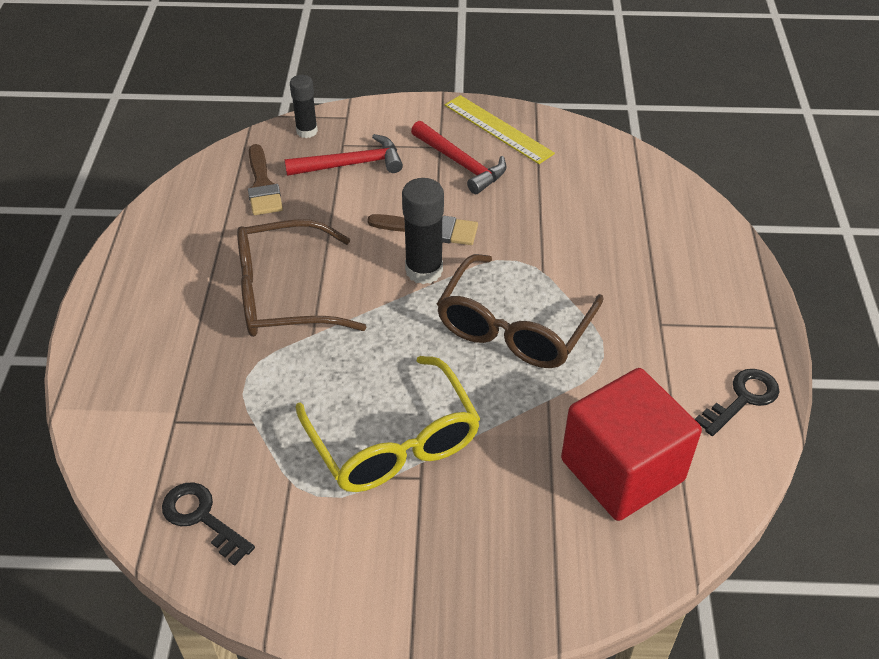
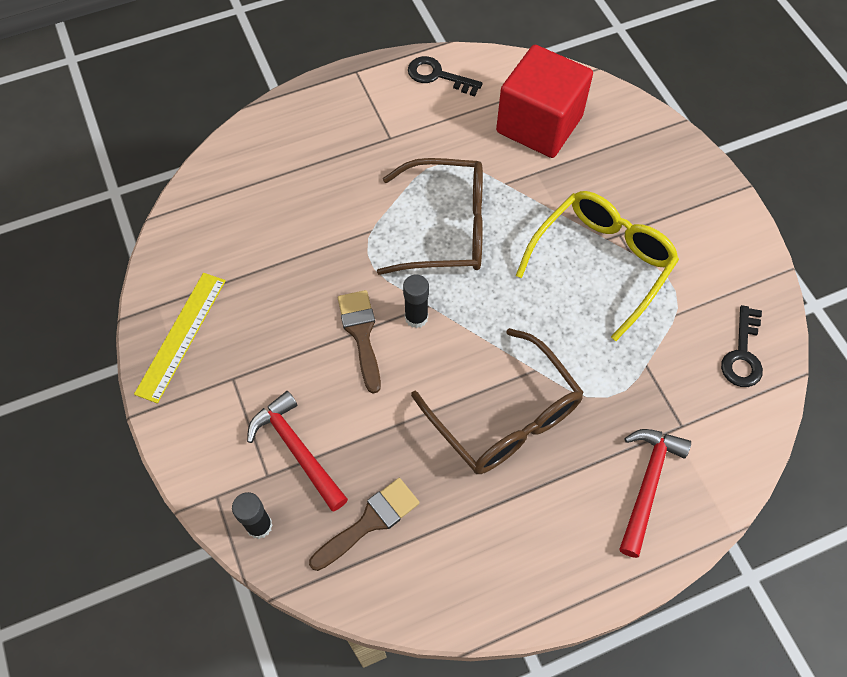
camera: 115 degrees left, 15 degrees up
black glue stick [402,178,444,284] -> black glue stick [403,275,429,328], size x0.65
red hammer [411,121,506,194] -> red hammer moved to [619,429,691,558]

